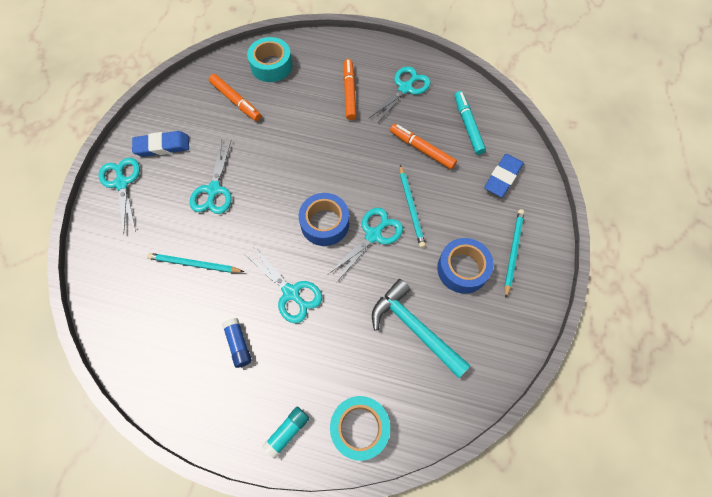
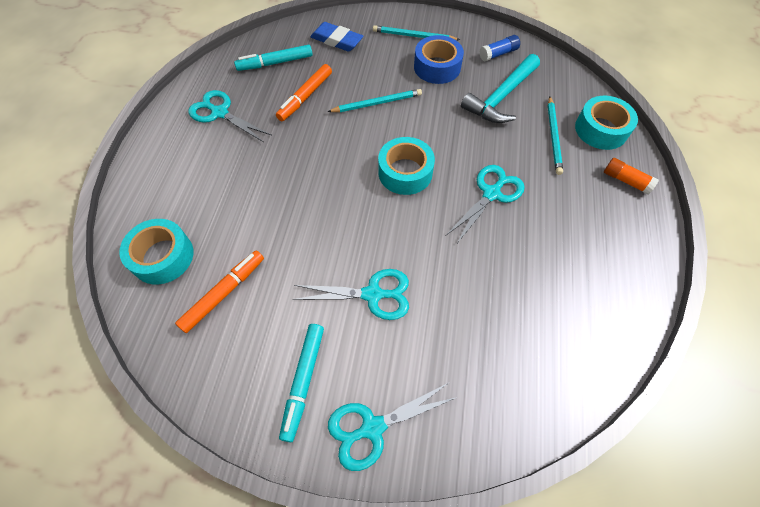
camera: 95 degrees left, 5 degrees down
blue eraser [132,131,189,157] -> turquoise marker [279,324,324,443]
turquoise pencil [147,253,244,273] -> turquoise pencil moved to [548,96,563,175]
blue glue stick [222,318,252,368] -> blue glue stick moved to [479,35,520,61]
turquoise glue stick [262,407,310,459] -> orange glue stick [604,158,659,195]
blue tape [298,193,349,246] -> turquoise tape [378,137,435,195]
turquoise scissors [327,208,403,283] -> none
orange marker [343,59,356,120] -> none

